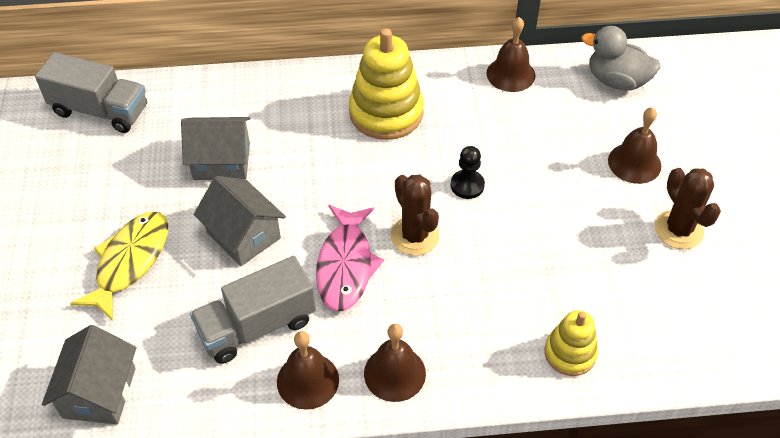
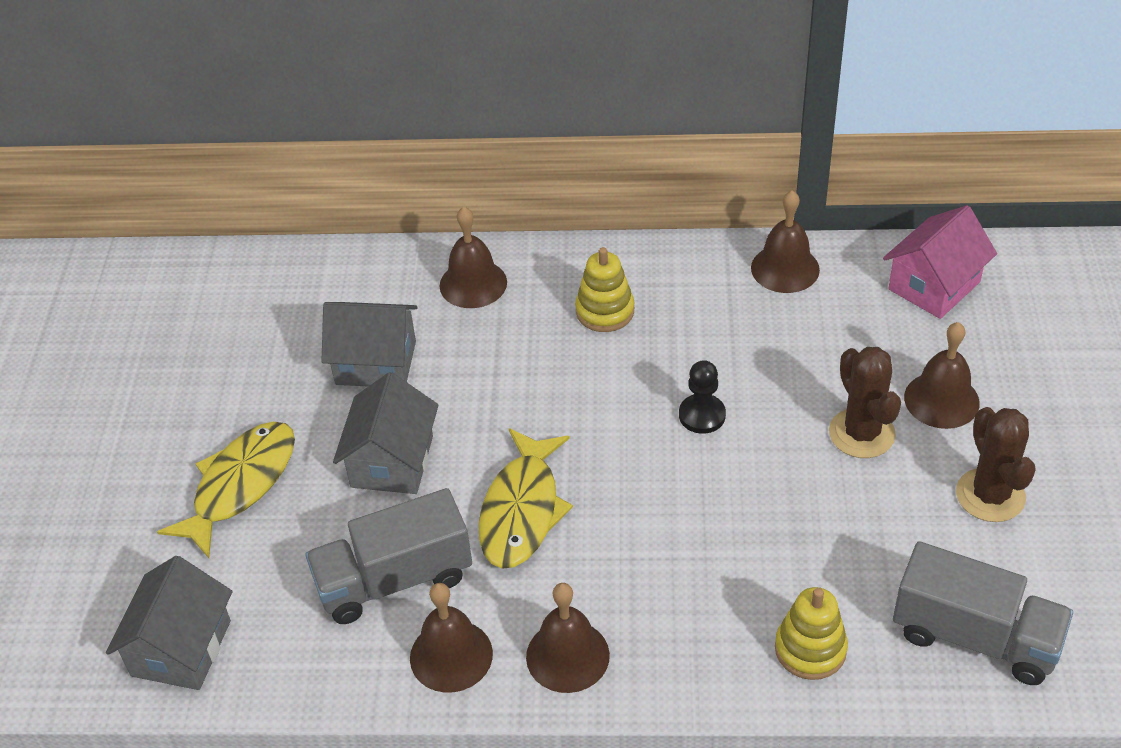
camera: 10 degrees right, 5 degrees down
grey truck [35,52,147,133] -> grey truck moved to [893,541,1073,685]
grey house [194,176,286,266] -> grey house turned 45 degrees clockwise [333,372,438,494]
pink fish [316,205,384,312] -> yellow fish [479,428,573,569]
yellow stacking toy [349,28,424,140] -> yellow stacking toy [575,247,634,332], size x0.58
brown cactus [391,175,439,256] -> brown cactus moved to [829,347,901,458]
grey duck [582,26,661,90] -> pink house [883,205,997,319]
none -> brown bell [439,207,507,308]

